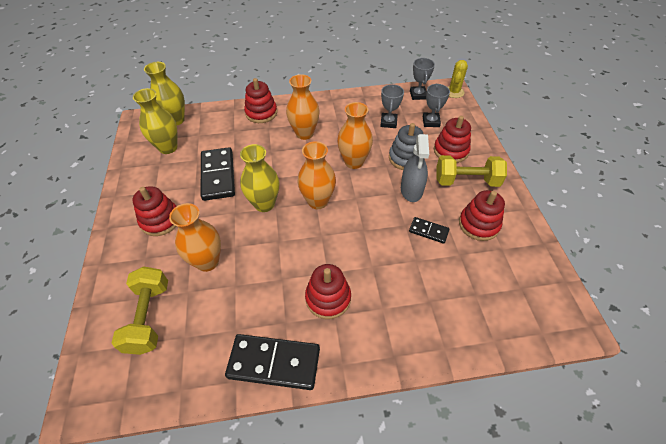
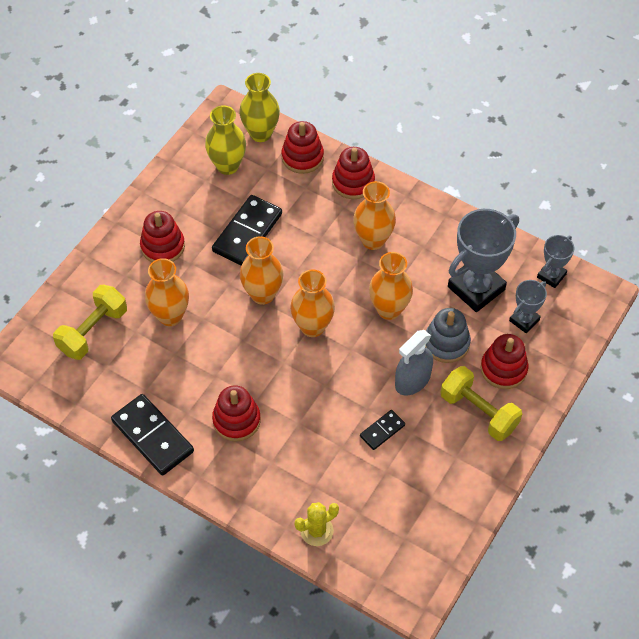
camera: 40 degrees right, 5 degrees up
yellow vase [240,144,279,212] -> orange vase [240,236,283,305]
grey trophy [380,84,404,128] -> grey trophy [448,209,519,312], size x1.90
black domino [409,217,450,244] -> black domino turned 75 degrees clockwise [360,410,405,450]
yellow cactus [448,60,468,98] -> yellow cactus moved to [294,502,339,546]
red stacking toy [459,190,505,241] -> red stacking toy moved to [281,121,324,174]

